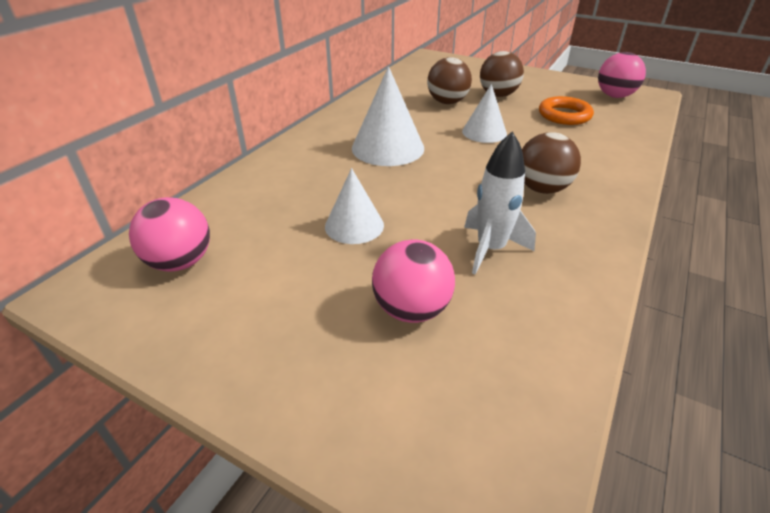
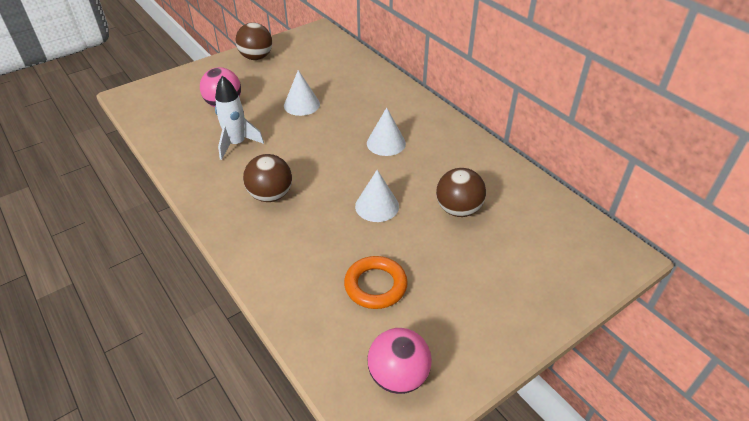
camera: 115 degrees right, 5 degrees up
pink ball [129,197,210,272] -> none
white cone [352,66,424,166] -> white cone [367,107,406,156], size x0.64
brown ball [480,51,524,97] -> brown ball moved to [235,23,272,60]

